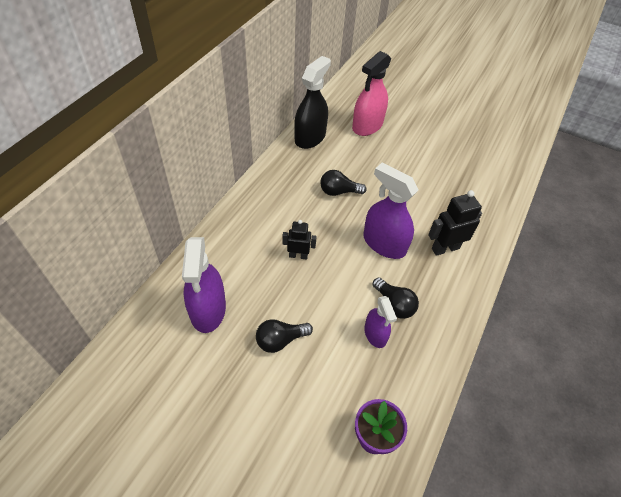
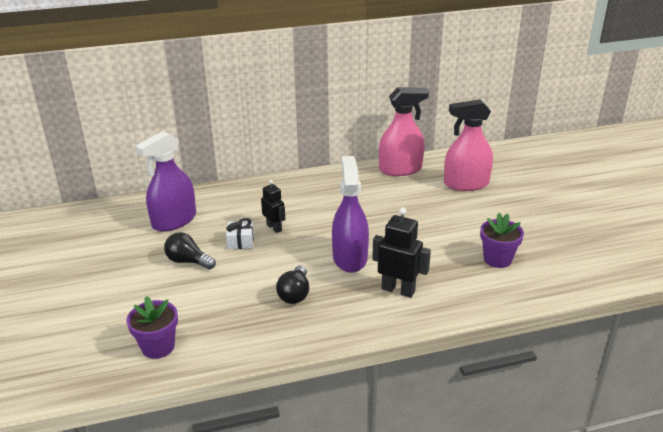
camera: 50 degrees right, 20 degrees down
black spray bottle [294,56,331,149] -> pink spray bottle [379,87,429,176]
black light bulb [320,170,367,196] -> none
purple spray bottle [364,296,397,348] -> none
none -> white gift [226,218,254,249]
none -> purple flower pot [480,213,524,268]

